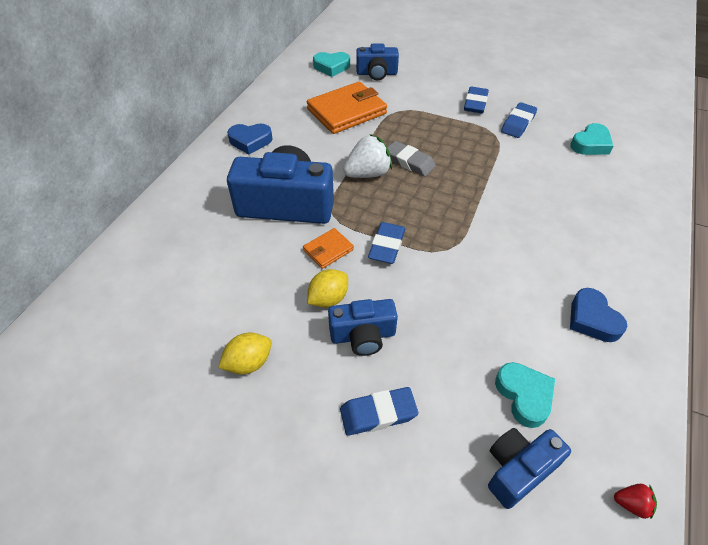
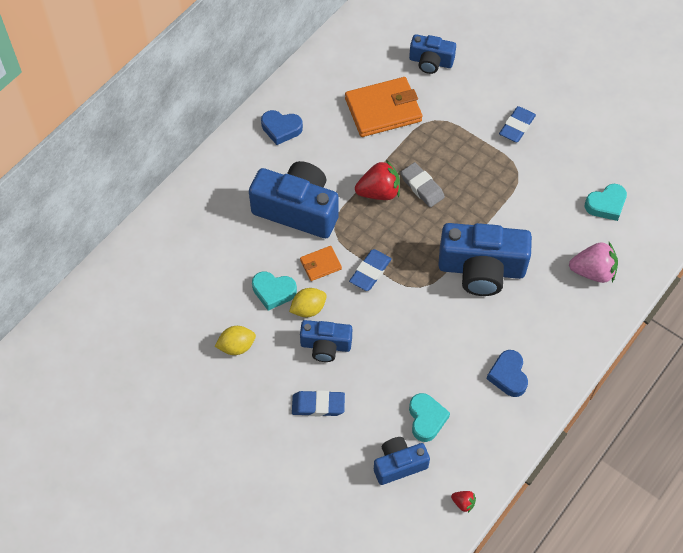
camera: 15 degrees right, 10 degrees up
turquoise heart [313,52,350,77] -> turquoise heart moved to [252,272,297,311]
white strawberry [343,134,392,178] -> red strawberry [355,160,400,200]
blue eraser [501,102,537,138] -> none
none -> blue camera [438,223,532,296]
none -> pink strawberry [569,242,618,283]

